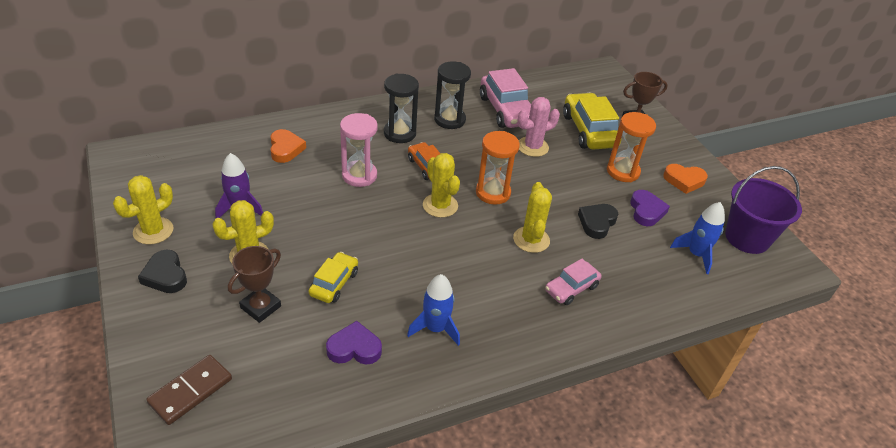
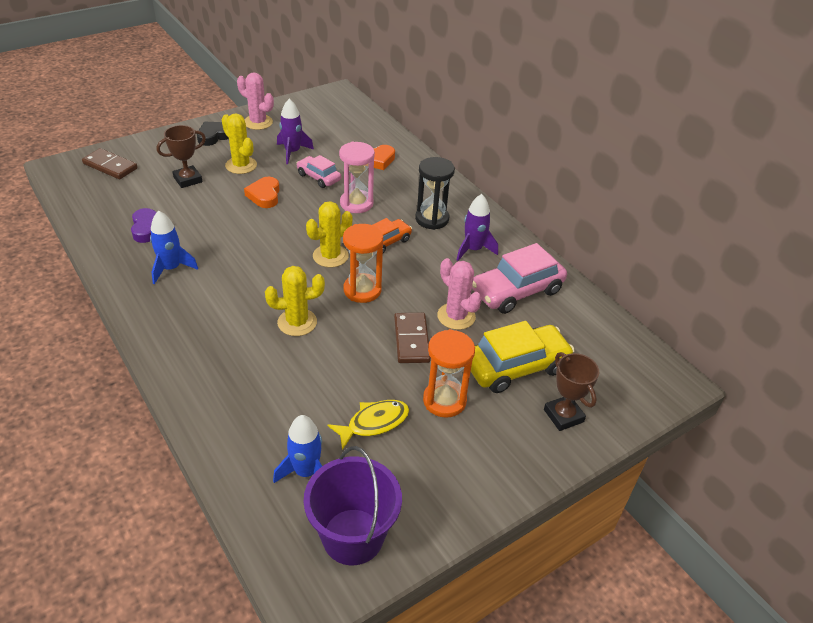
camera: 80 degrees right, 0 degrees up
yellow cactus [113,175,174,245] -> pink cactus [237,72,274,130]
brown trophy [228,246,281,323] -> brown trophy turned 60 degrees counterclockwise [157,125,206,188]
yellow car [308,252,358,303] -> none
black hourglass [434,61,471,129] -> purple rocket [457,194,498,261]
pink car [545,259,602,305] -> pink car moved to [296,155,341,188]
black heart [578,204,618,239] -> none
purple heart [630,190,670,226] -> yellow fish [327,400,409,450]
orange heart [663,164,708,194] -> orange heart moved to [244,177,280,208]
none -> brown domino [394,313,431,363]

